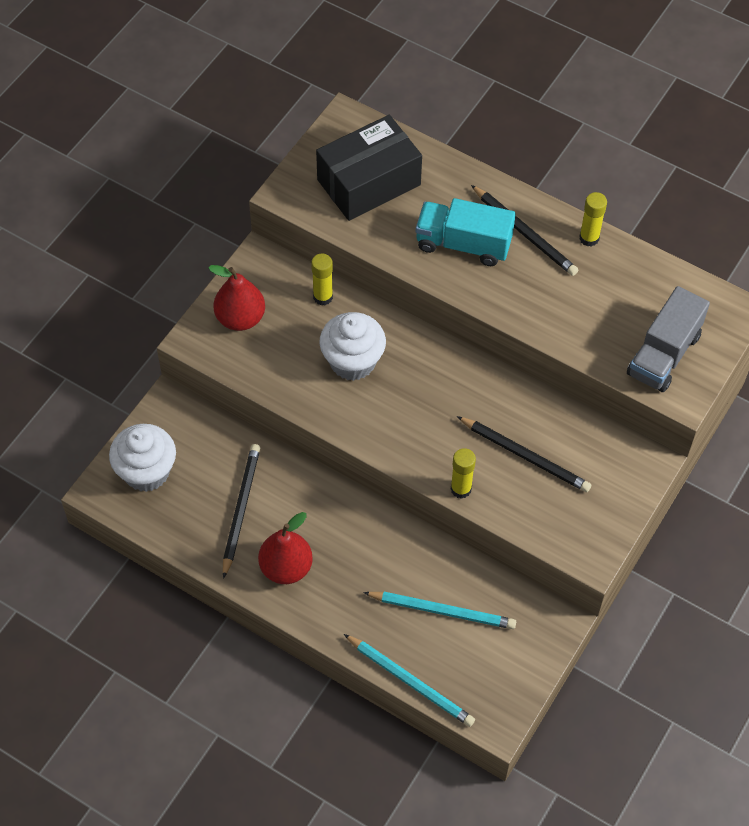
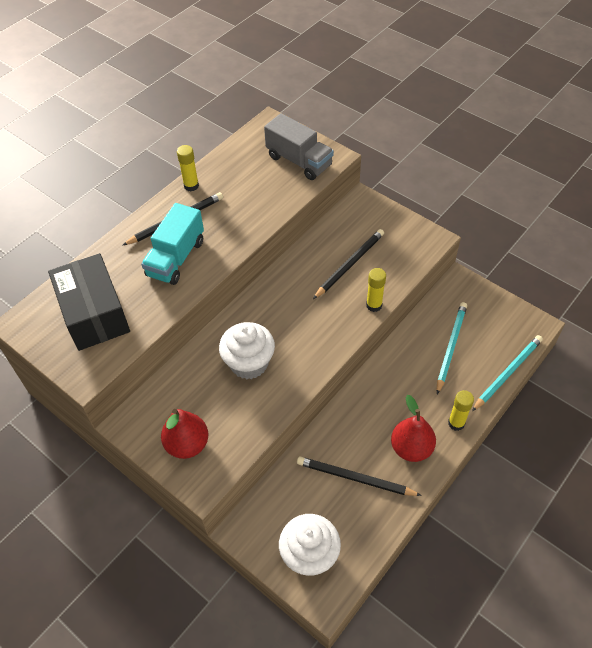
camera: 80 degrees left, 5 degrees down
yellow glue stick [311,253,333,305] -> yellow glue stick moved to [448,390,474,431]

